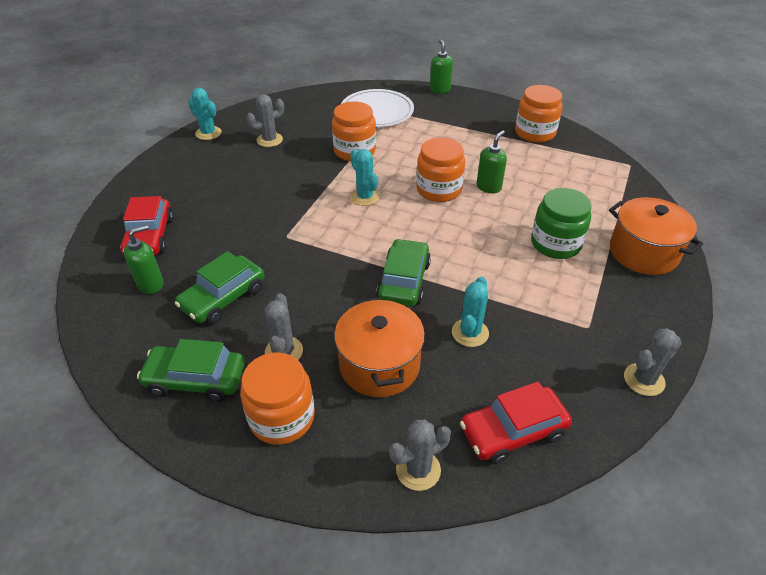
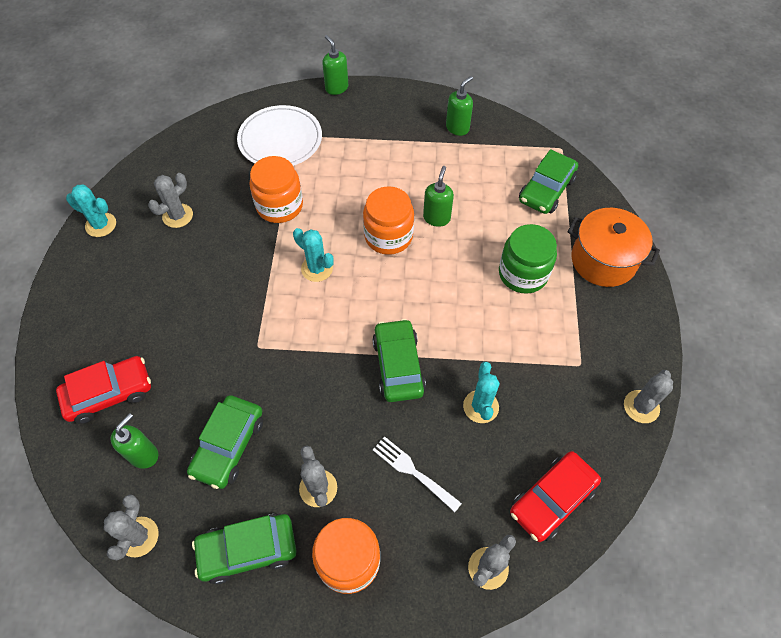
camera: 20 degrees left, 15 degrees up
red car [120,196,174,255] -> red car turned 90 degrees counterclockwise [56,356,151,424]
orange pot [334,297,425,397] -> white fork [373,436,462,512]
orange jar [515,85,563,143] -> green soap dispenser [446,76,473,136]
none -> grey cactus [104,494,158,560]
none -> green car [519,149,578,214]

